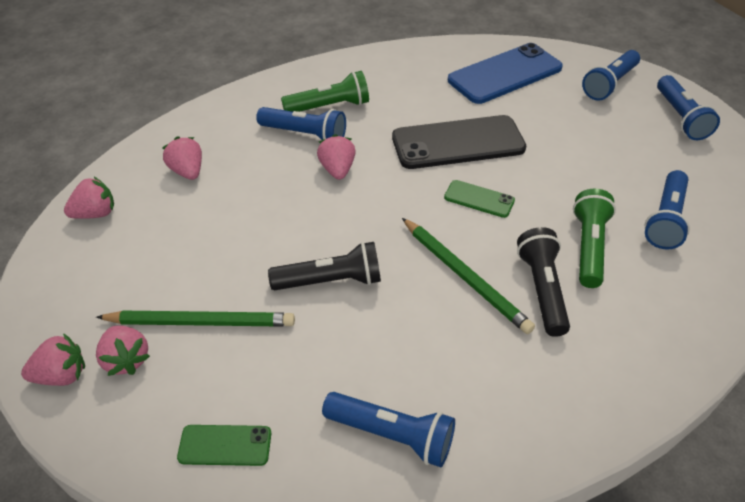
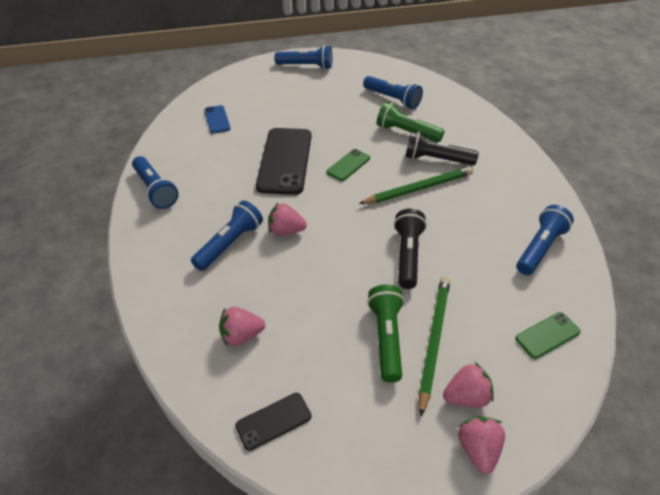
camera: 75 degrees left, 0 degrees up
pink strawberry [64,176,114,219] -> black phone [235,393,312,451]
green phone [177,425,271,466] -> green phone turned 45 degrees clockwise [515,312,581,359]
green flashlight [281,71,369,112] -> green flashlight moved to [367,284,404,383]
blue phone [448,43,563,104] -> blue phone [204,105,231,134], size x0.48
blue flashlight [582,50,640,101] -> blue flashlight moved to [132,156,179,209]

